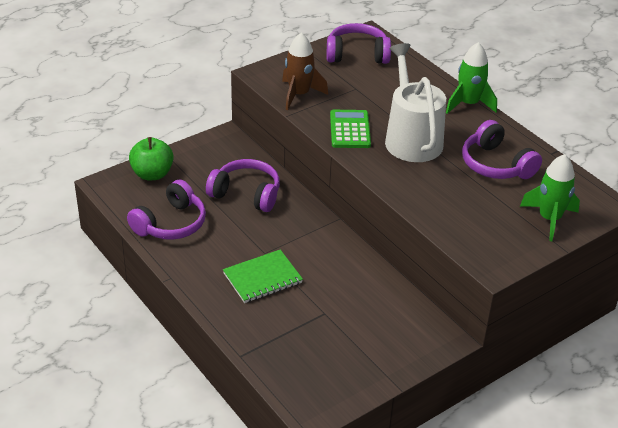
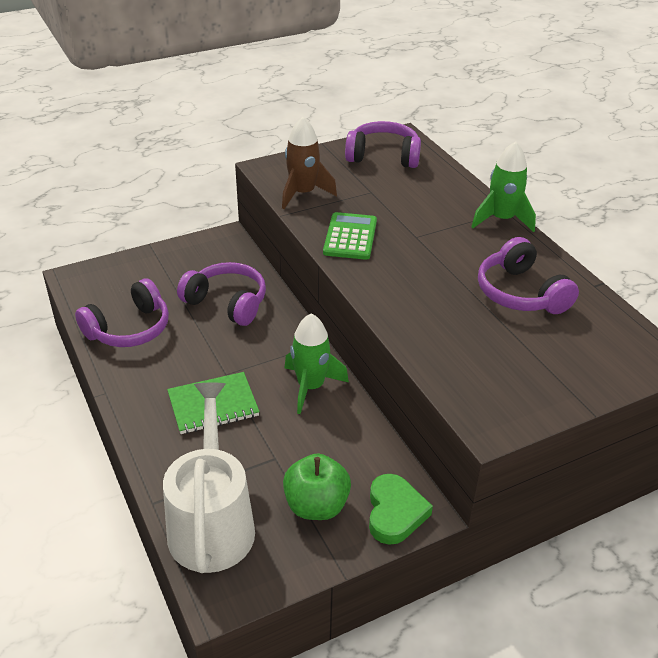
camera: 10 degrees right, 0 degrees up
green apple [129,137,174,180] -> green apple moved to [283,453,351,520]
white watering can [385,43,446,162] -> white watering can moved to [163,383,255,573]
green rocket [520,154,580,241] -> green rocket moved to [285,314,349,414]
none -> green heart [369,474,433,545]

